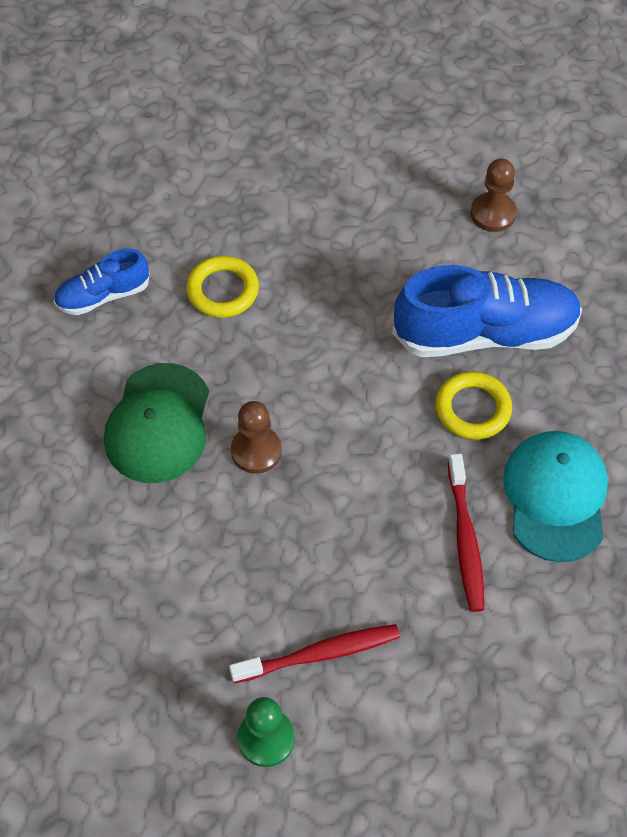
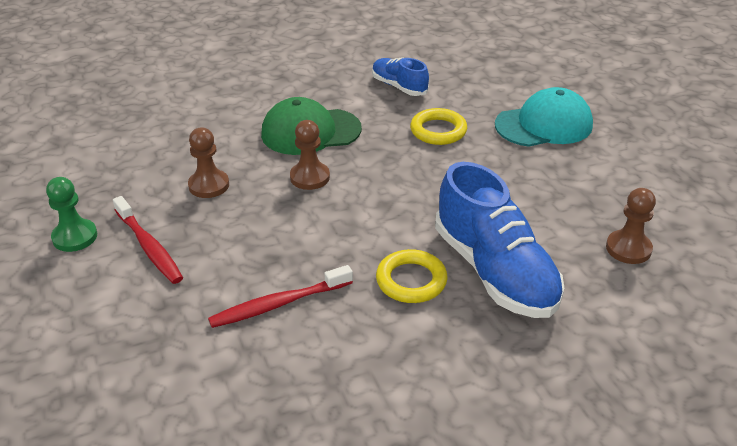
camera: 70 degrees right, 20 degrees down
turquoise cap [503,431,608,562] -> turquoise cap moved to [495,87,593,147]
none -> brown pawn [188,127,229,198]

